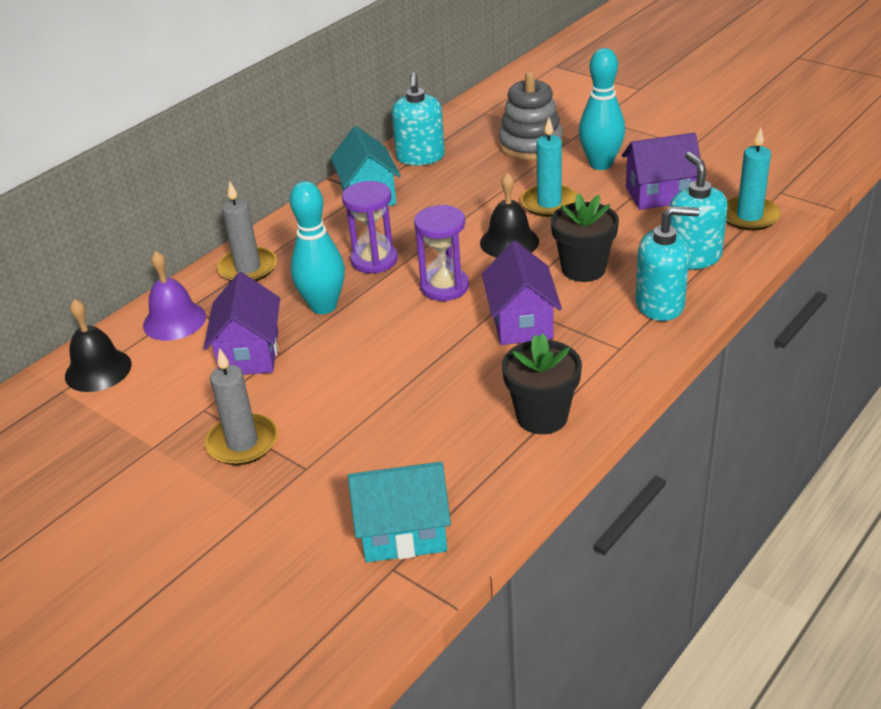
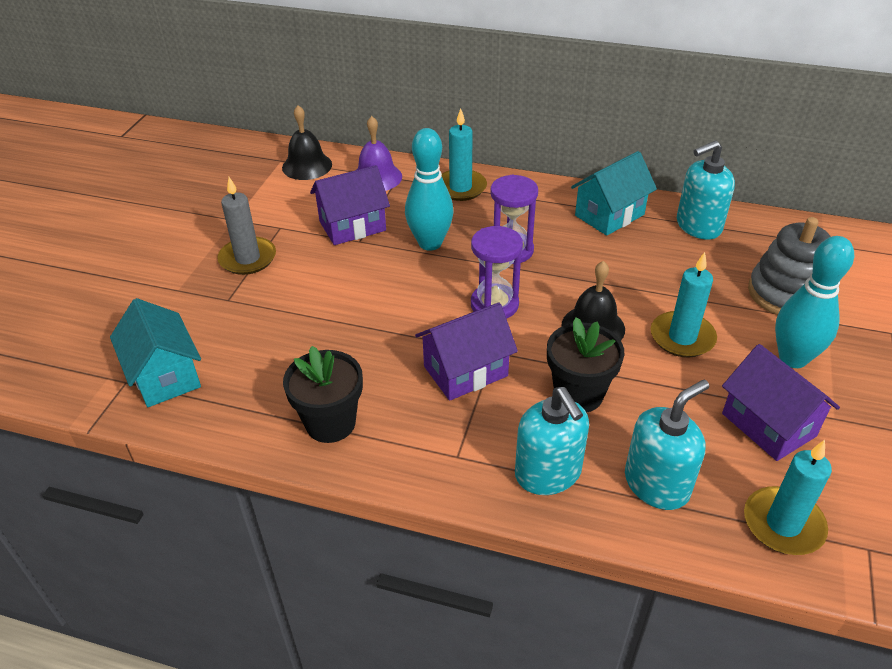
camera: 65 degrees right, 5 degrees up
grey candle [217,181,277,282] -> turquoise candle [442,108,487,201]

